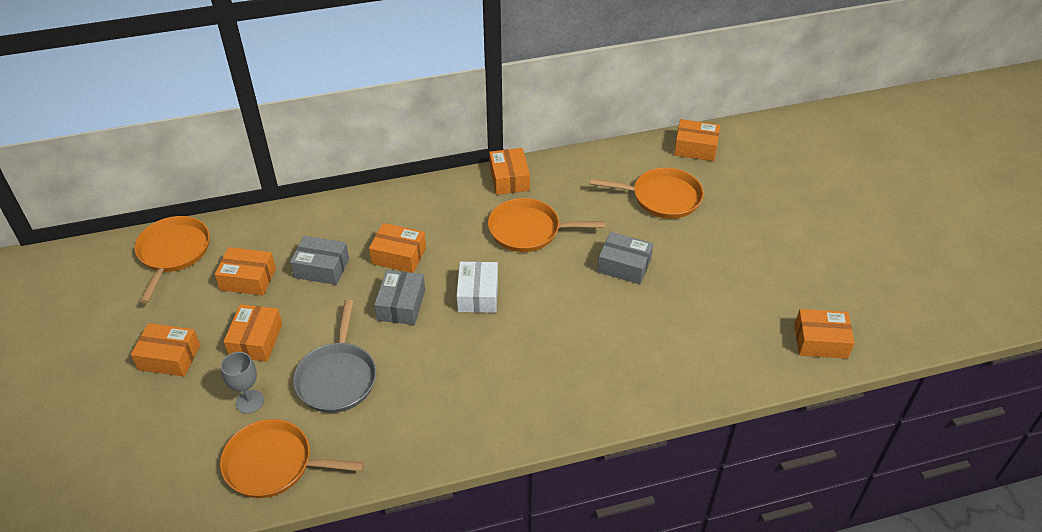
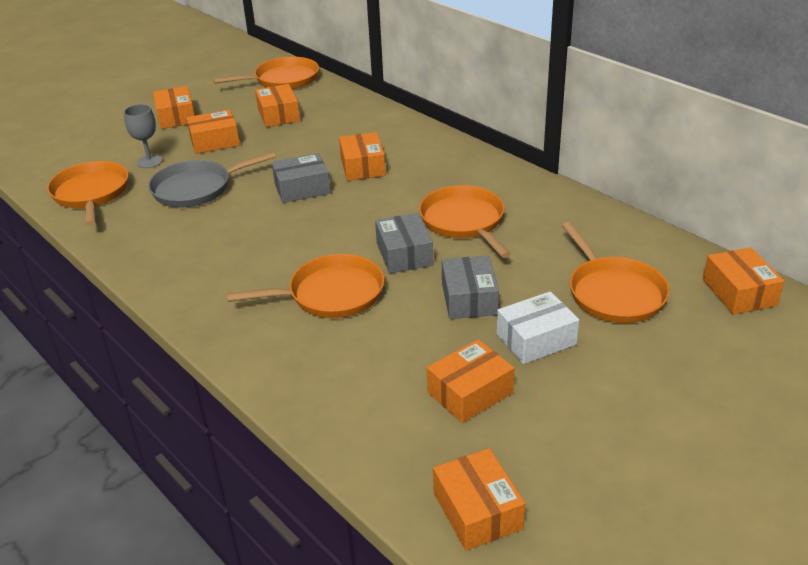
camera: 65 degrees right, 10 degrees down
grey box [290,236,349,285] -> grey box moved to [375,213,433,273]
white box [457,261,498,313] -> white box moved to [497,291,579,364]
orange box [489,148,530,195] -> orange box moved to [427,339,514,423]
none -> orange pan [227,254,384,318]

